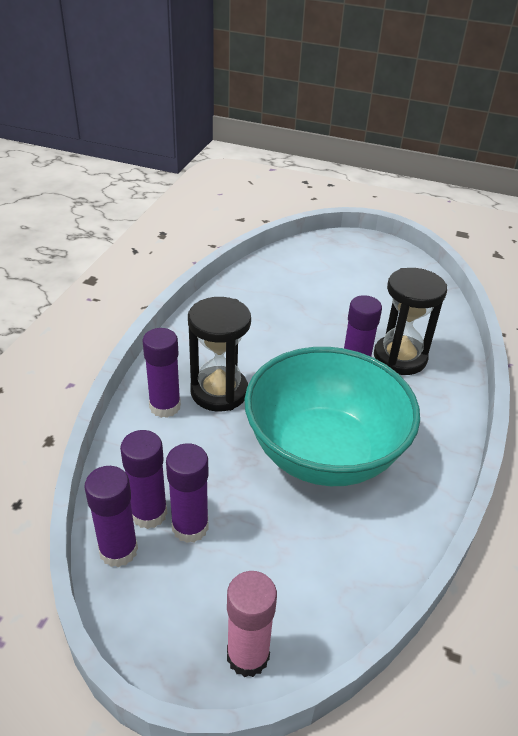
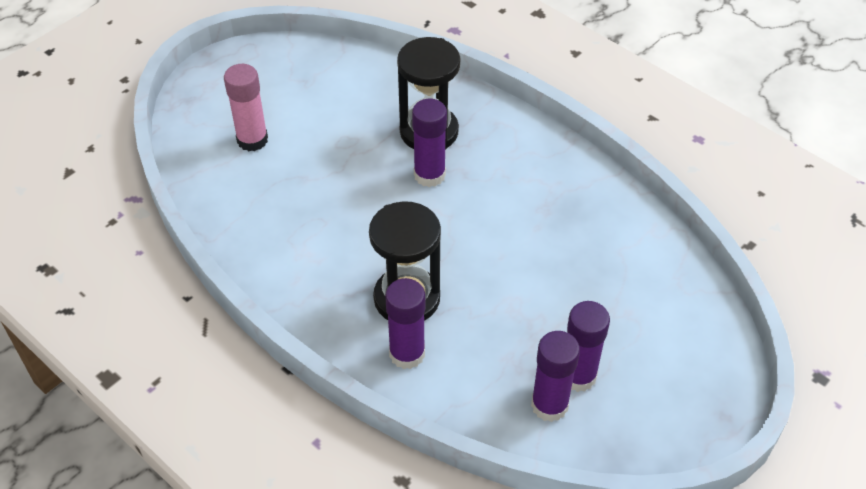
camera: 65 degrees left, 10 degrees up
purple glue stick [85,466,138,568] -> none
pink glue stick [227,571,277,677] -> pink glue stick moved to [224,64,268,151]
turquoise bowl [244,347,420,486] -> none

